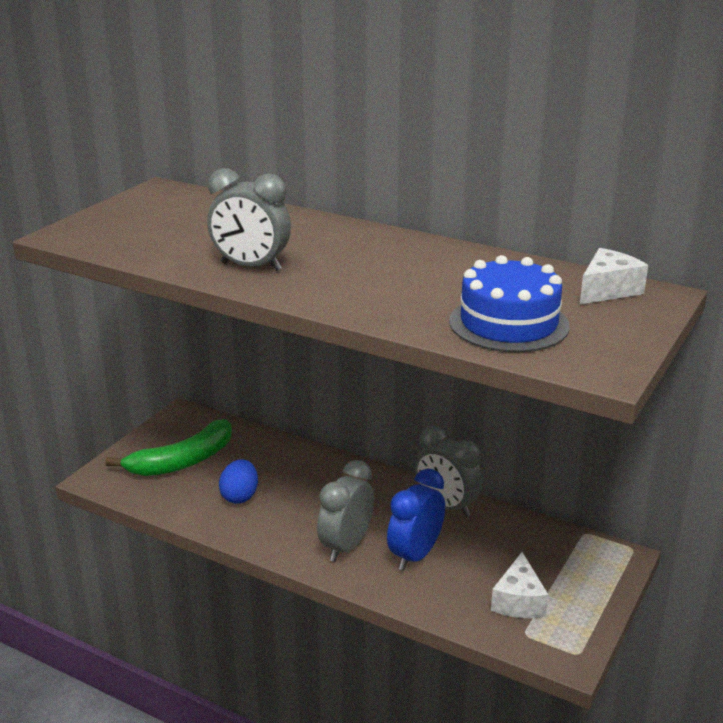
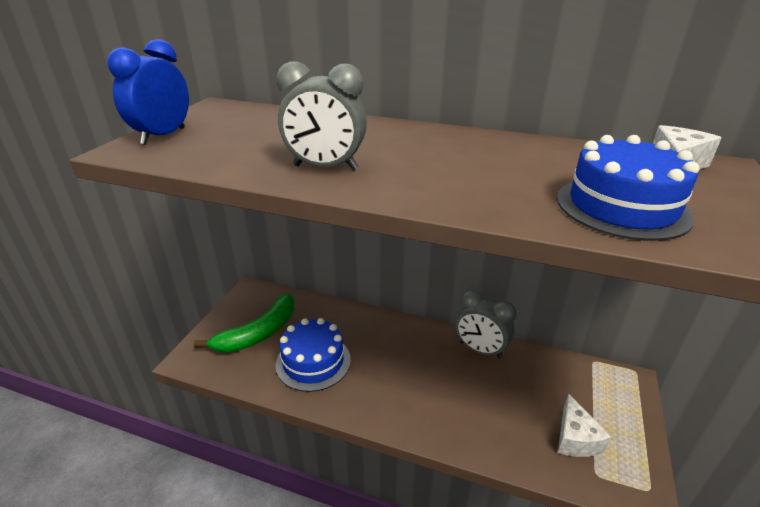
camera: 10 degrees left, 5 degrees up
blue egg [219,459,258,504] -> blue cake [275,318,351,392]
grey clock [317,460,374,562] -> none
blue clock [387,469,445,571] -> blue clock moved to [107,39,189,145]

